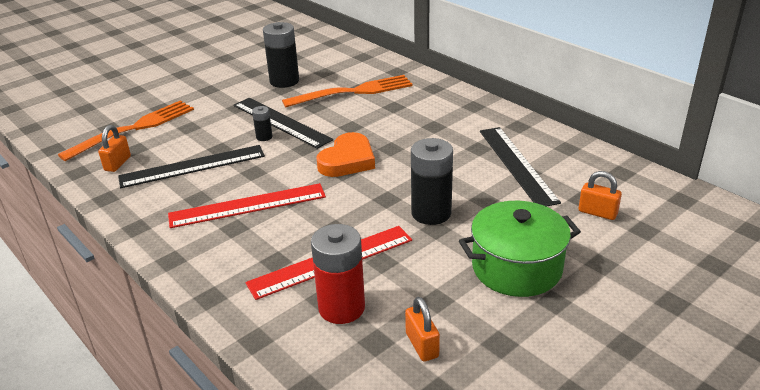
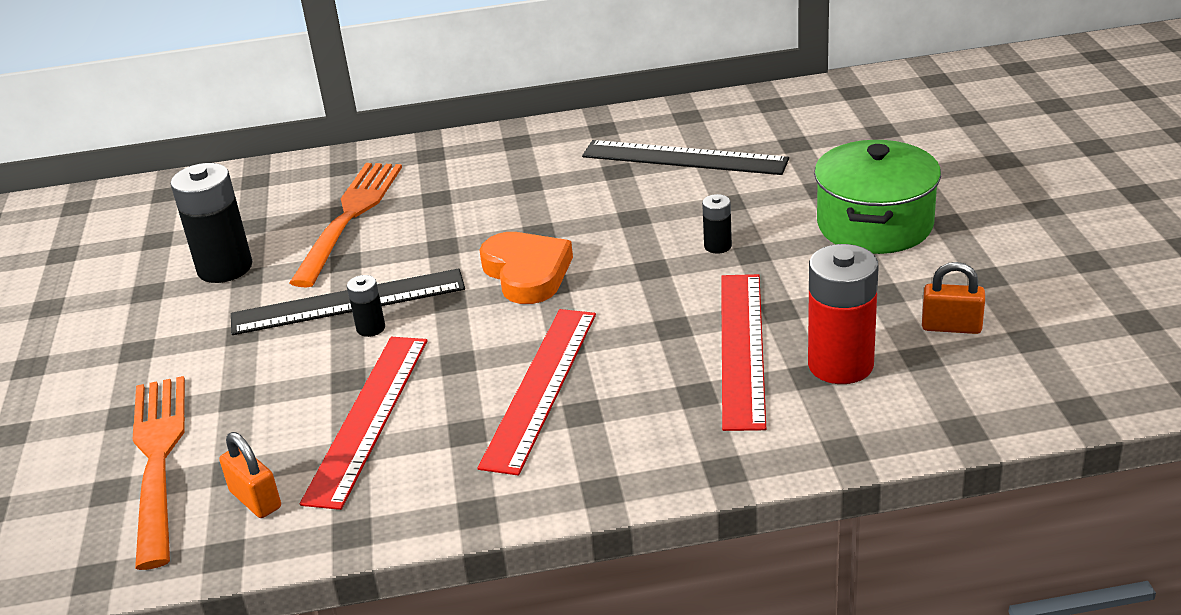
camera: 55 degrees left, 0 degrees up
black ruler [118,145,265,188] -> red ruler [300,337,427,510]
black battery [411,138,453,225] -> black battery [702,194,732,254], size x0.48
orange padlock [579,171,622,220] -> none

